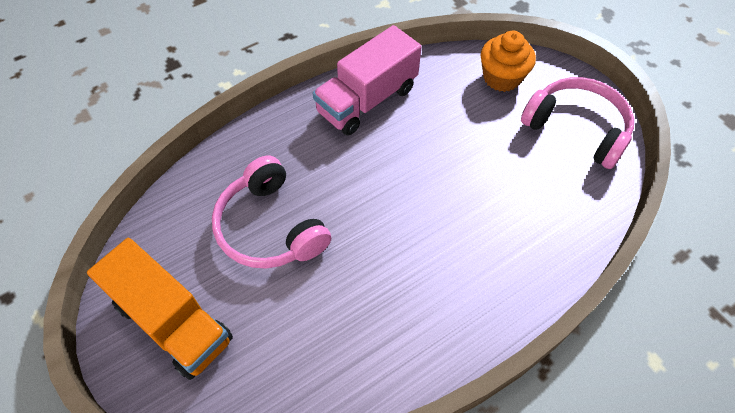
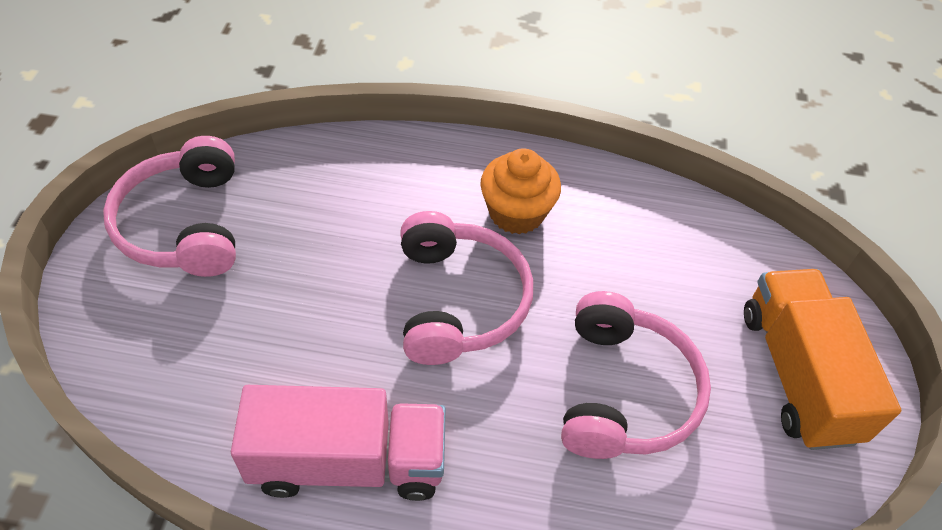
camera: 140 degrees left, 5 degrees down
orange cupcake [481,31,536,92] -> orange cupcake moved to [480,148,561,234]
none -> pink headphones [400,211,533,365]

